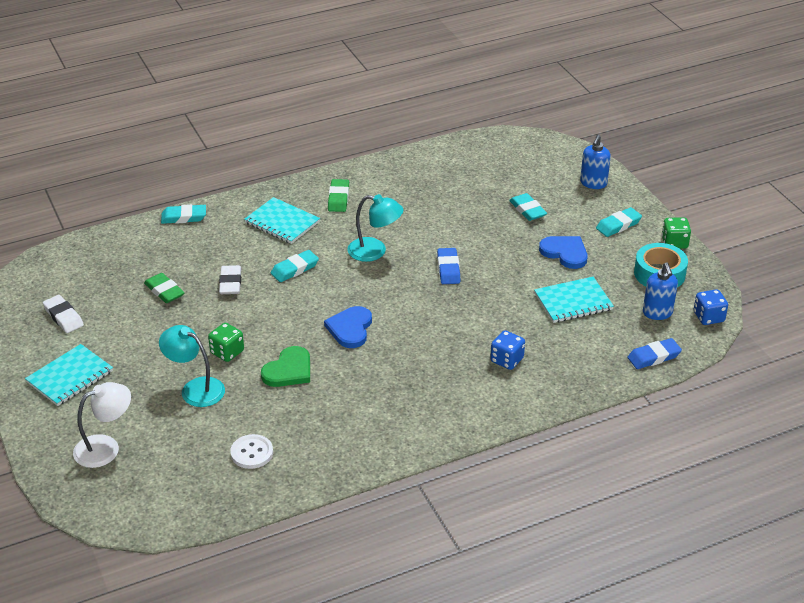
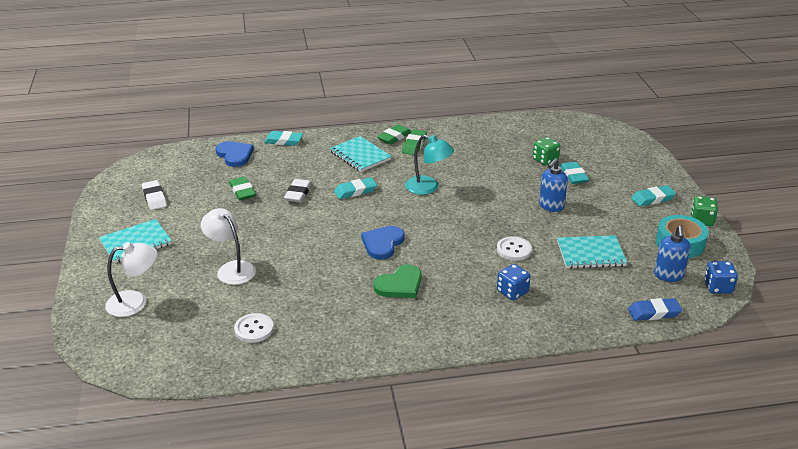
camera: 15 degrees right, 5 degrees down
turquoise lamp [159,325,225,407] -> white lamp [201,208,256,285]
green dice [208,323,244,362] -> green dice moved to [533,137,560,165]
green heart [261,346,310,387] -> green heart moved to [373,264,422,298]
blue eraser [437,248,460,284] -> none
blue heart [539,236,588,269] -> blue heart moved to [215,141,254,167]
blue soap dispenser [580,135,611,189] -> blue soap dispenser moved to [539,158,568,212]
none -> green eraser [377,124,411,144]
none -> white button [497,237,532,261]

